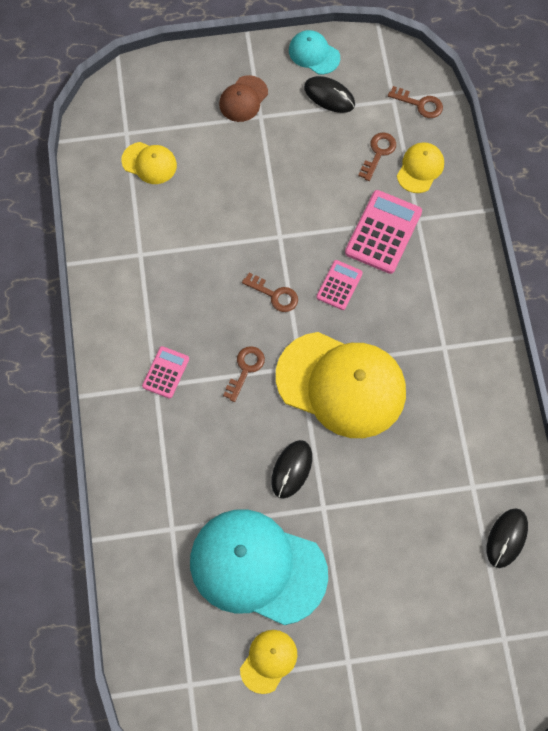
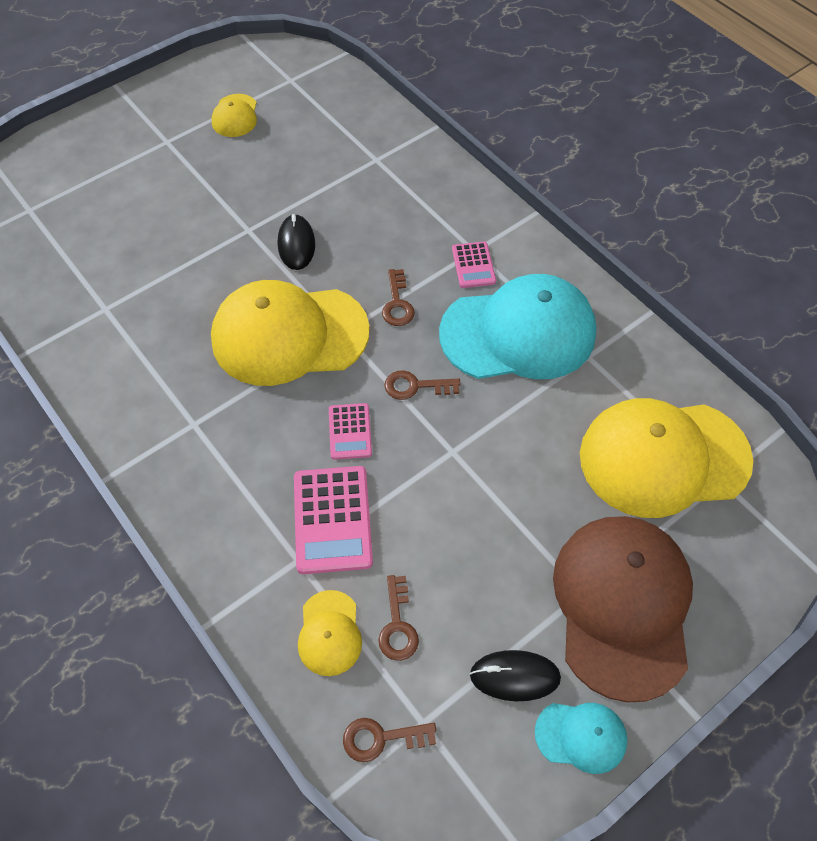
camera: 150 degrees right, 10 degrees down
yellow cap [121,142,177,184] -> yellow cap [580,398,753,518], size x2.20
turquoise cap [190,509,328,625] -> turquoise cap moved to [439,274,597,379]
brown cap [219,75,268,122] -> brown cap [553,516,693,703], size x2.20
black mouse [487,508,528,568] -> none

